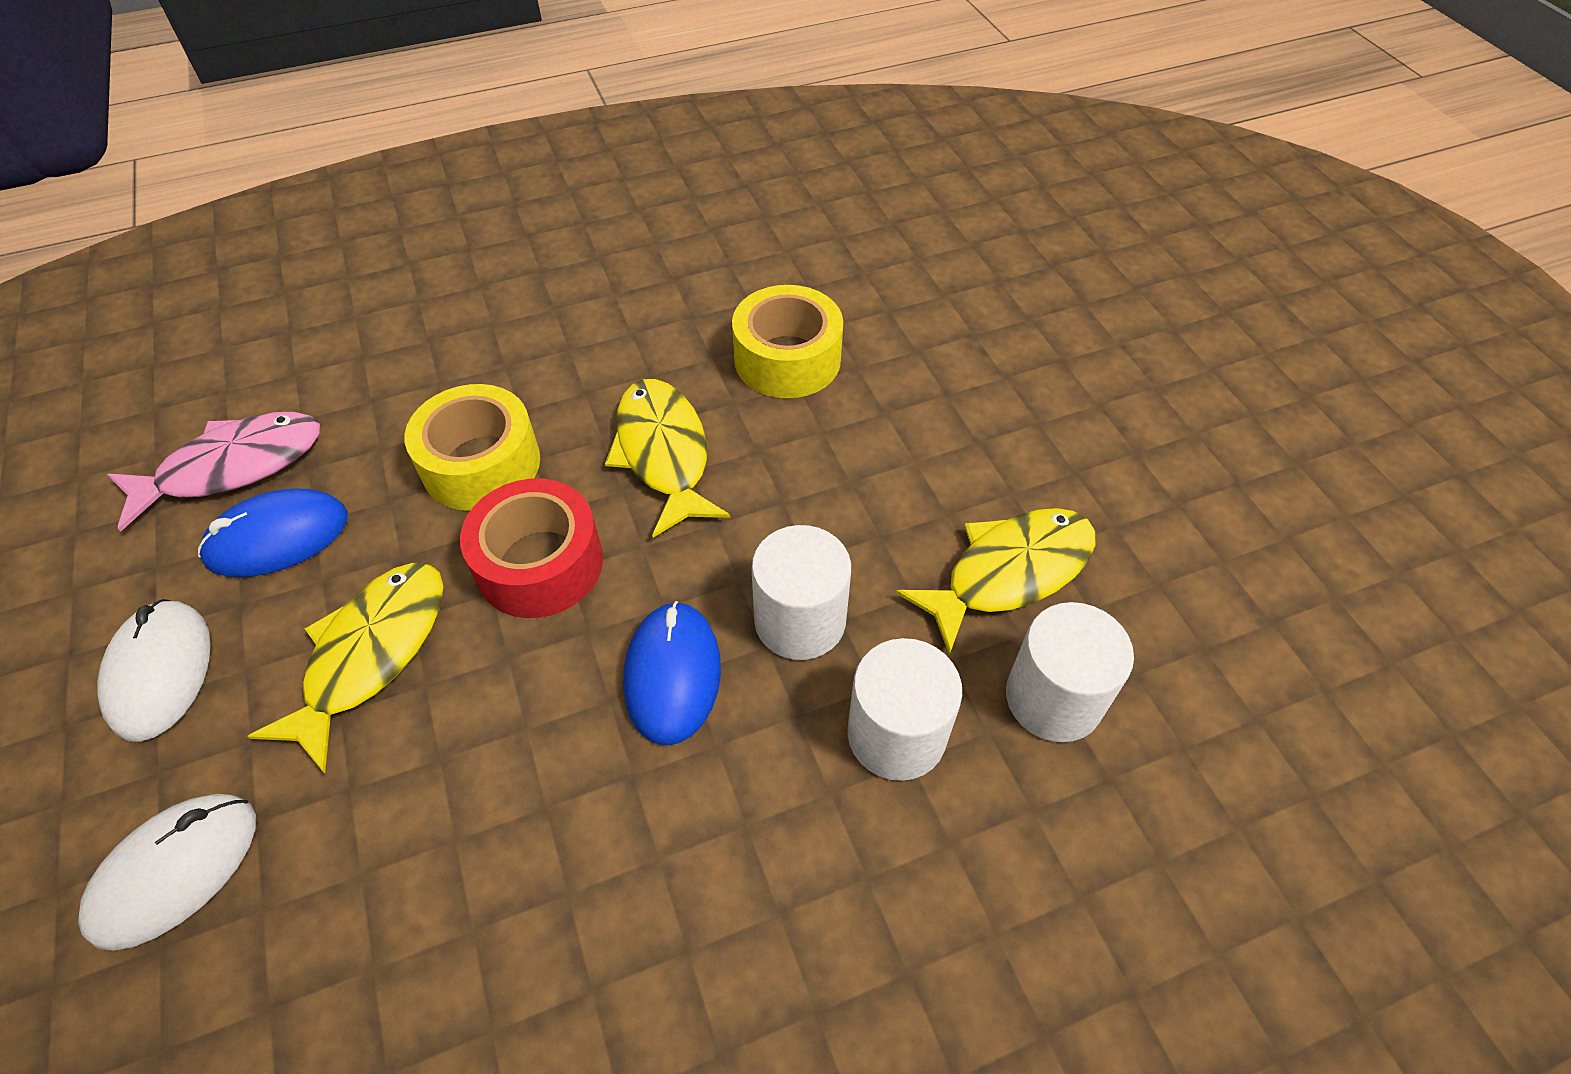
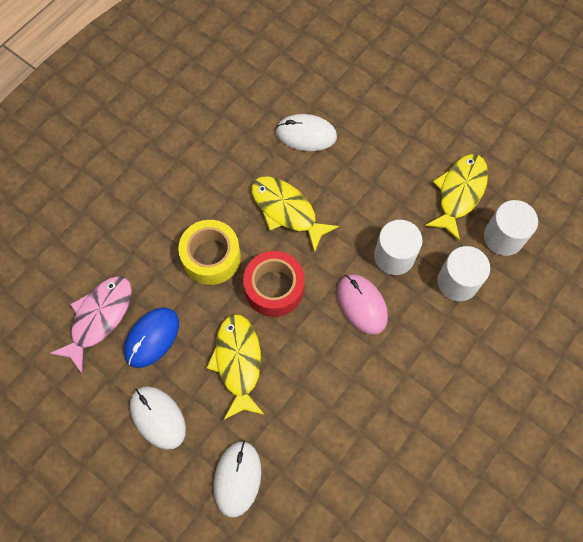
camera: 30 degrees left, 15 degrees up
blue mouse [623,601,721,746] -> pink mouse [337,274,388,335]
yellow tape [732,285,843,398] -> white mouse [275,114,337,151]

